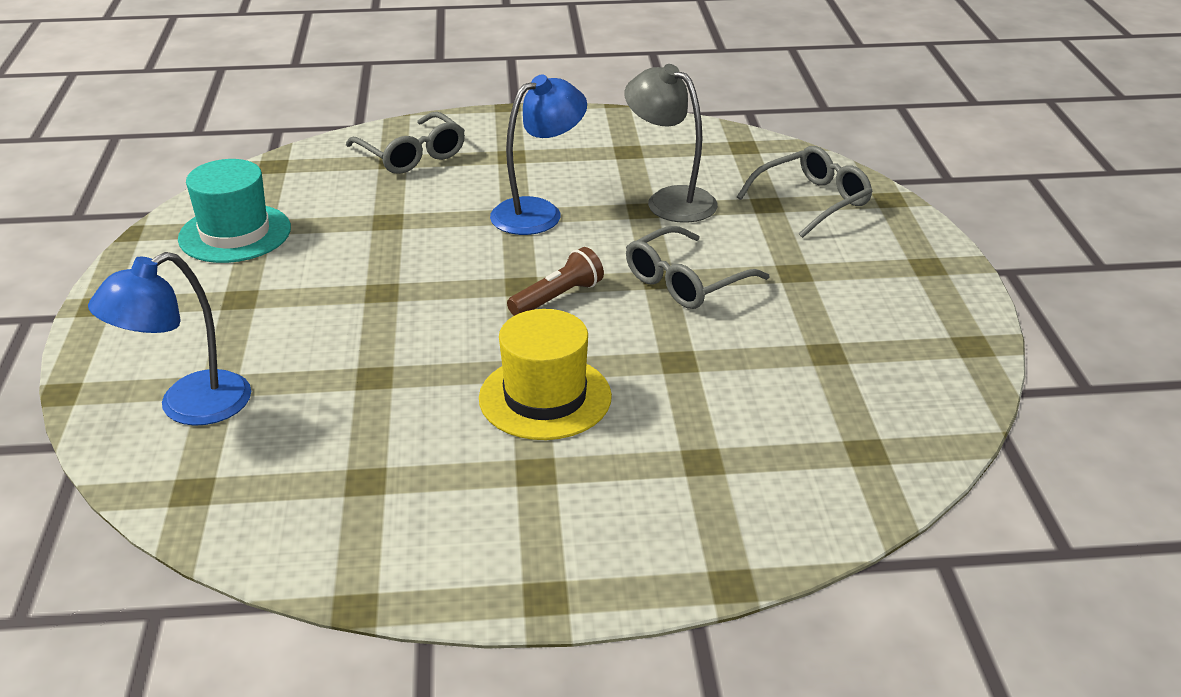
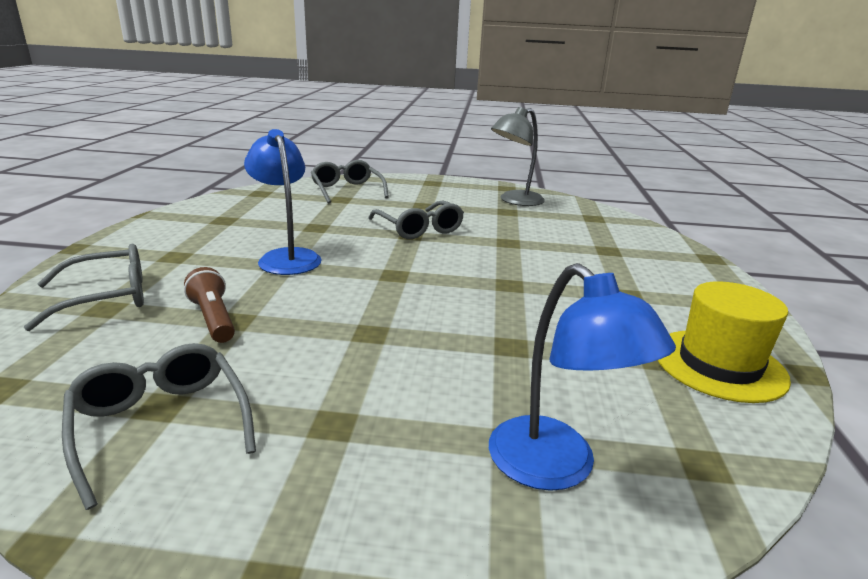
camera: 80 degrees left, 10 degrees down
turquoise hat [178,159,291,263] -> grey glasses [62,343,256,510]
yellow hat [479,309,612,440] -> yellow hat moved to [658,281,791,403]
brown flashlight [507,247,604,316] -> brown flashlight moved to [184,267,235,343]
grey lamp [624,64,718,223] -> grey lamp moved to [491,107,545,206]

